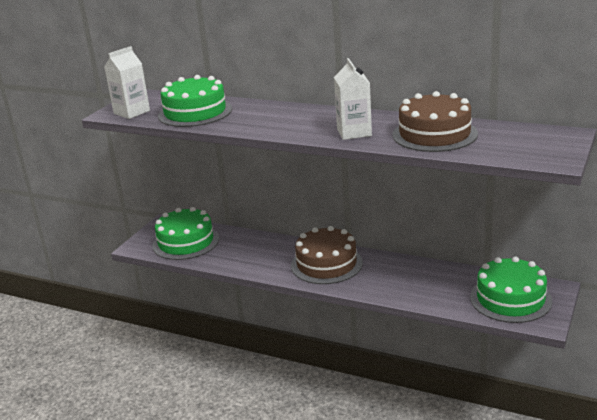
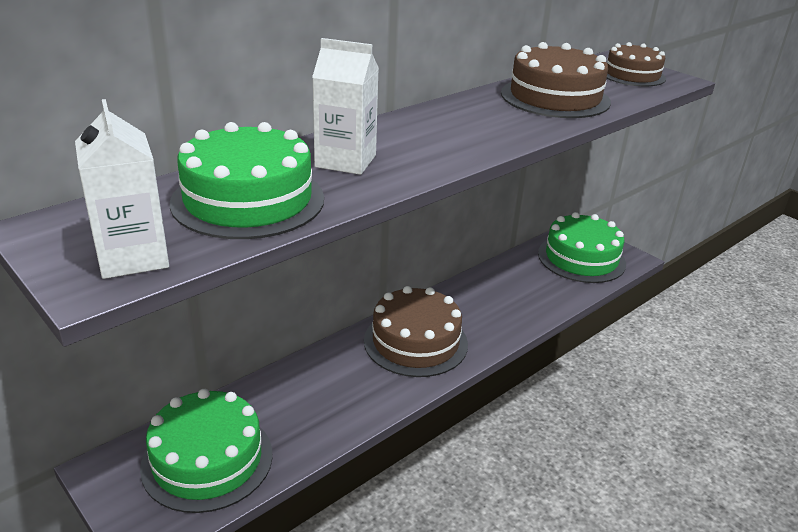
camera: 70 degrees left, 5 degrees up
white carton [334,58,372,140] -> white carton moved to [312,38,379,175]
none -> brown cake [606,42,666,86]

